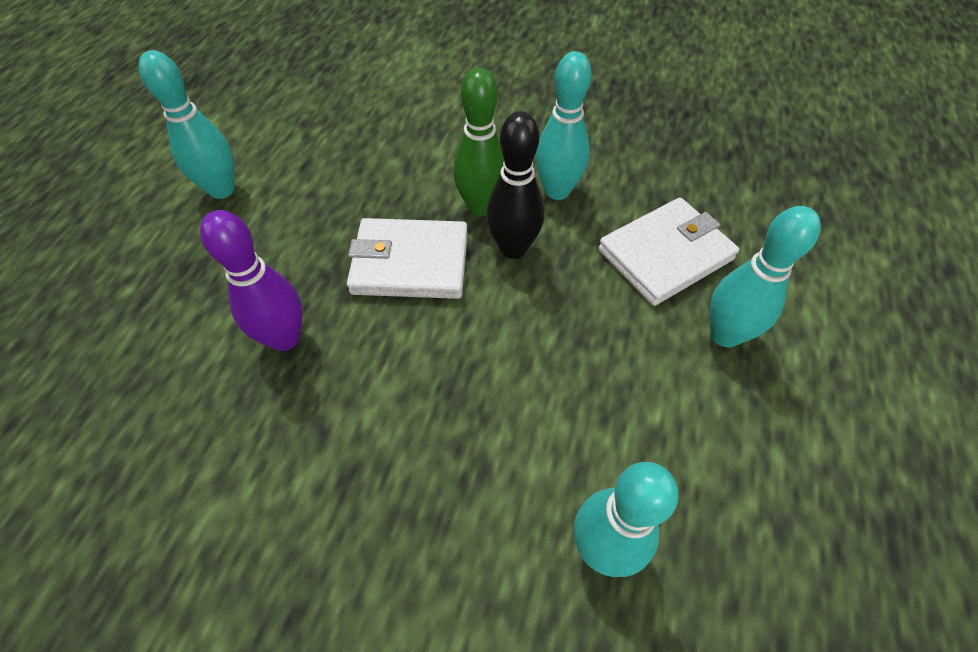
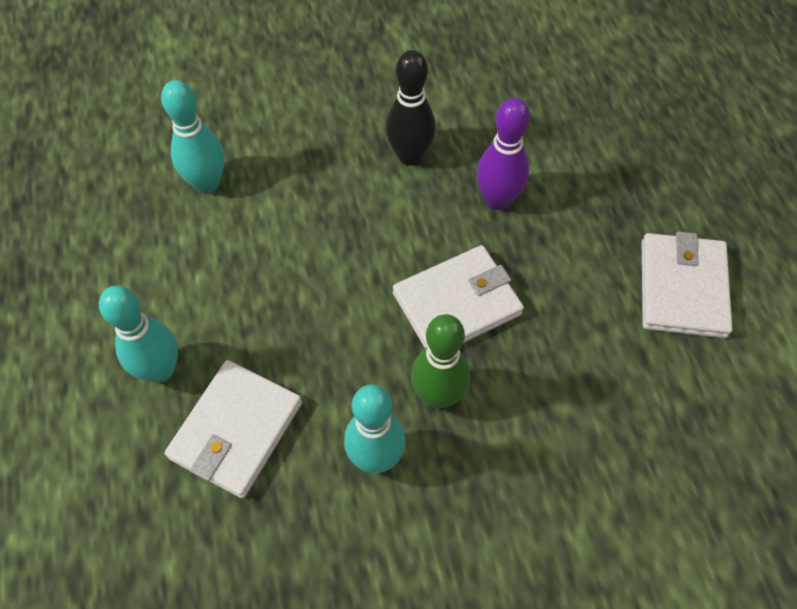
camera: 150 degrees right, 5 degrees up
turquoise bowling pin [139,50,235,199] -> white wallet [642,231,733,338]
black bowling pin [486,111,544,259] -> black bowling pin moved to [386,50,436,165]

